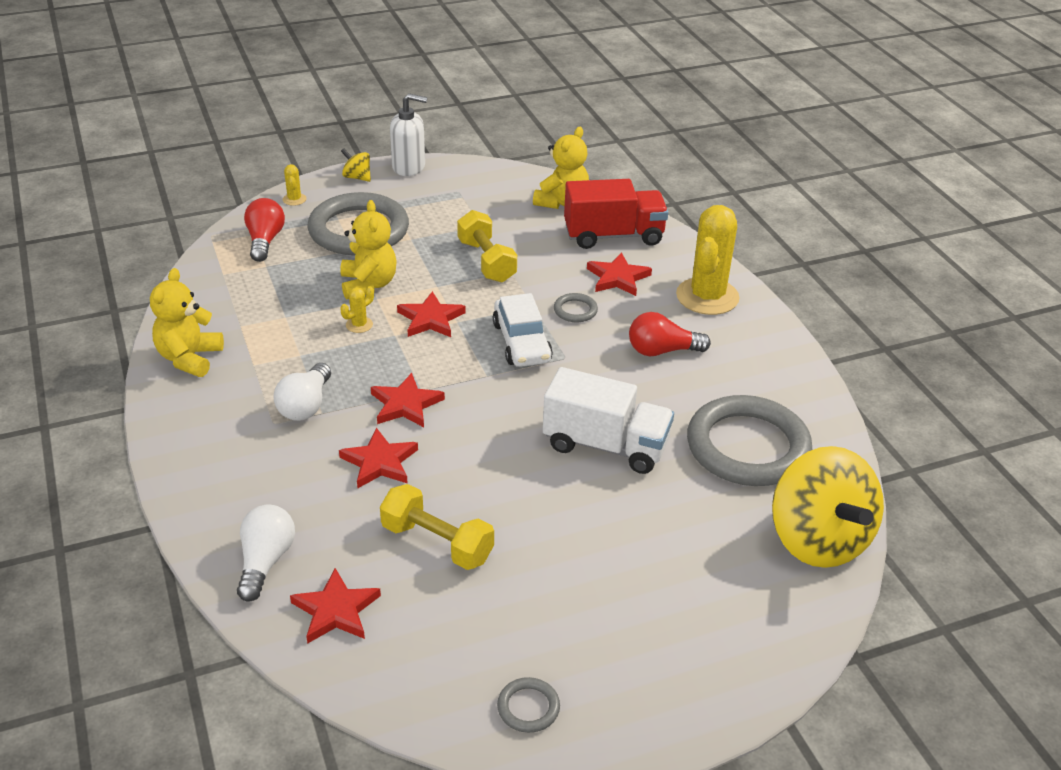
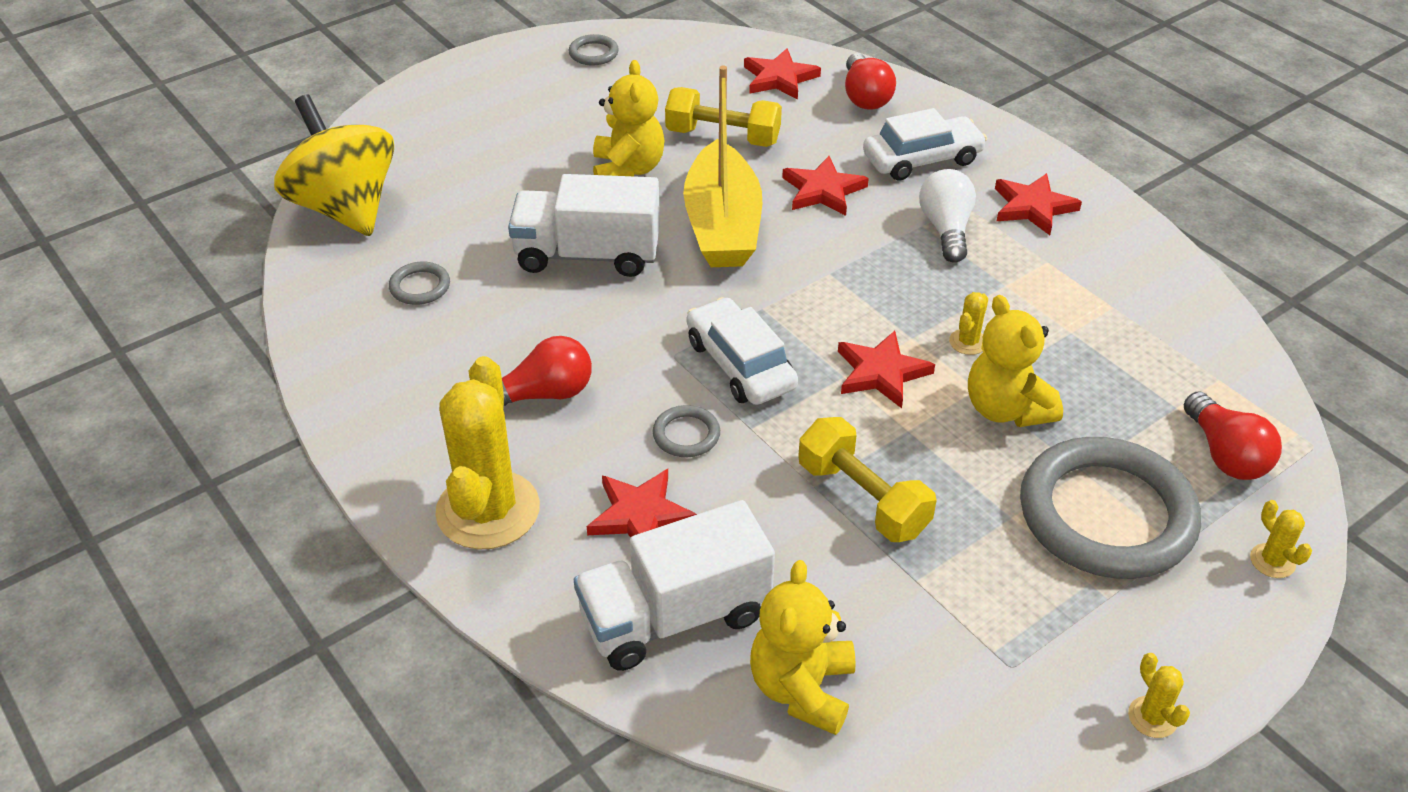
camera: 165 degrees right, 5 degrees up
yellow teddy bear [150,268,224,377] -> yellow teddy bear moved to [593,60,664,176]
white light bulb [237,504,295,602] -> red light bulb [845,53,896,110]
yellow spinning top [341,148,371,182] -> none
red star [371,373,445,427] -> red star moved to [995,173,1082,235]
white soap dispenser [390,93,427,176] -> yellow cactus [1128,653,1190,738]
red truck [564,179,668,249] -> white truck [574,500,775,671]
grey ring [687,395,812,486] -> grey ring [389,262,450,305], size x0.41
none -> yellow boat [683,66,762,267]
none -> white car [863,108,987,181]

